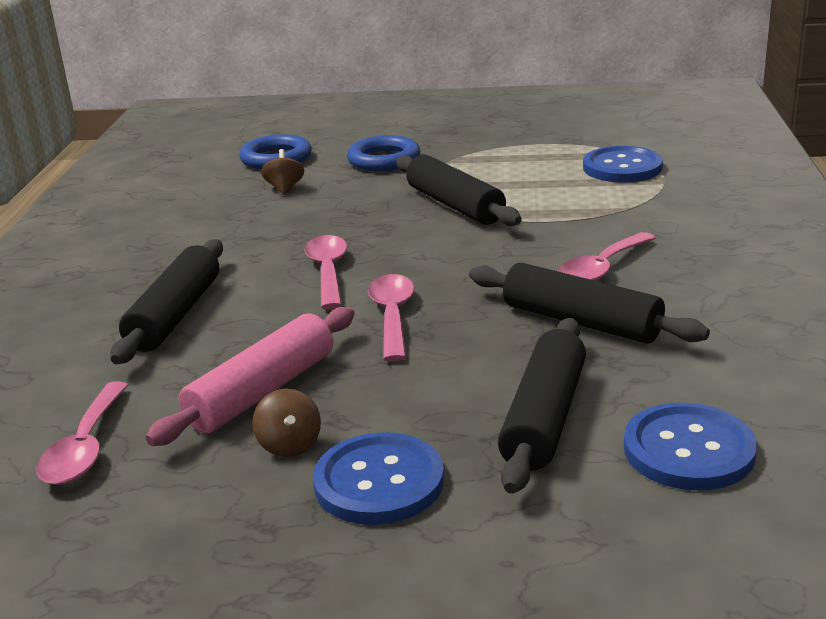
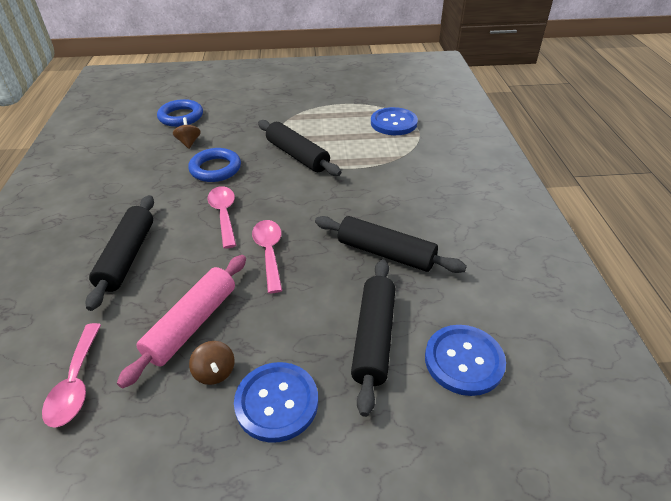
camera: 10 degrees left, 15 degrees up
blue ring [347,135,420,171] -> blue ring moved to [188,148,241,182]
pink spoon [558,232,656,281] -> none

